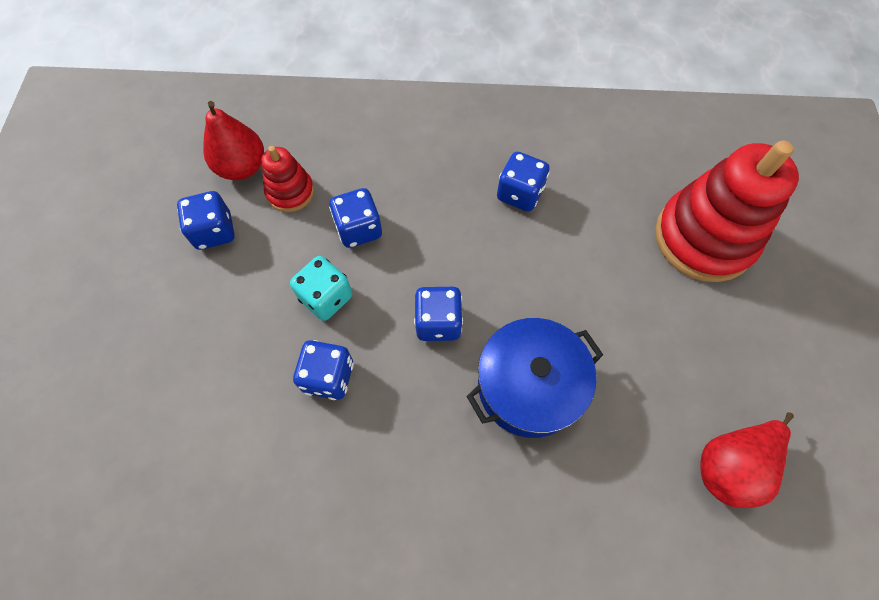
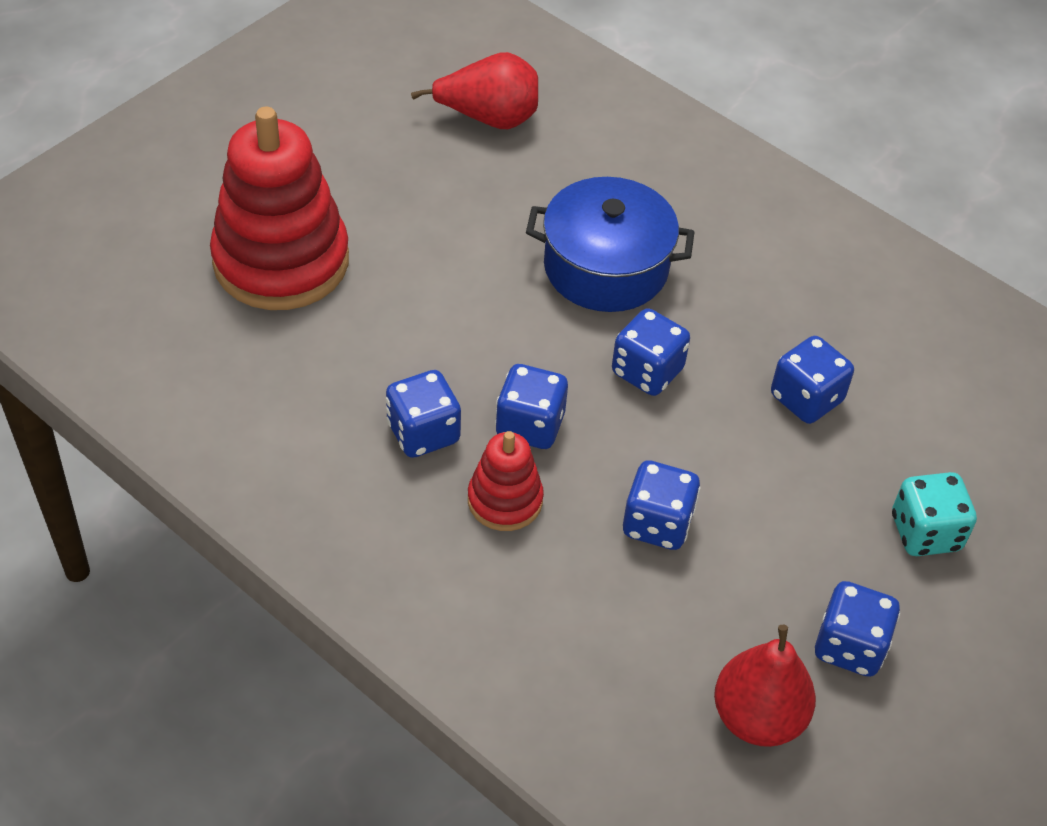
camera: 145 degrees left, 15 degrees down
red stacking toy [261,146,314,212] -> red stacking toy moved to [468,431,544,531]
turquoise dice [290,256,352,321] -> turquoise dice moved to [892,472,977,556]
none -> blue dice [495,364,568,449]

